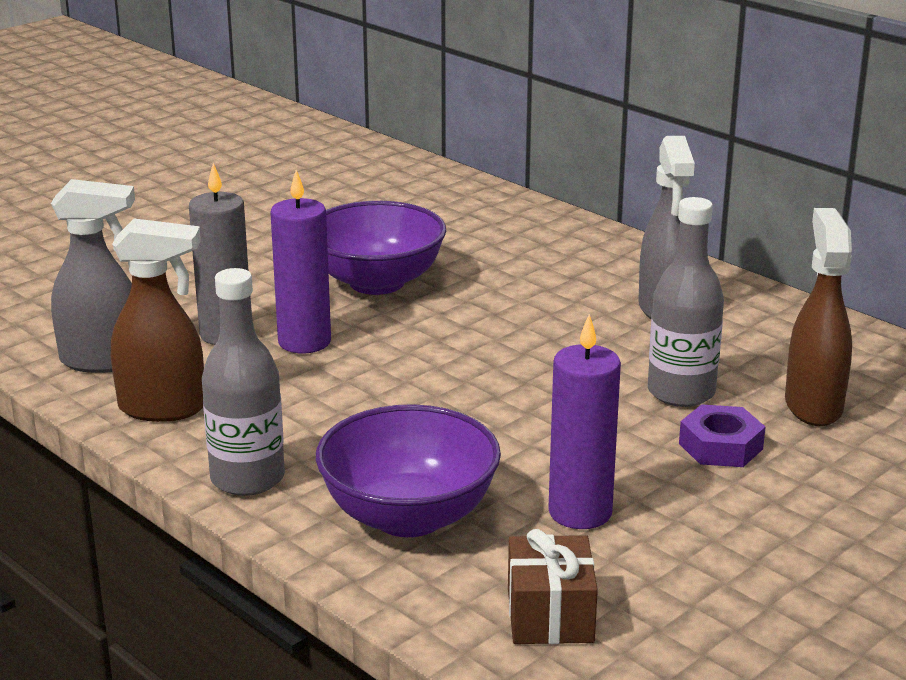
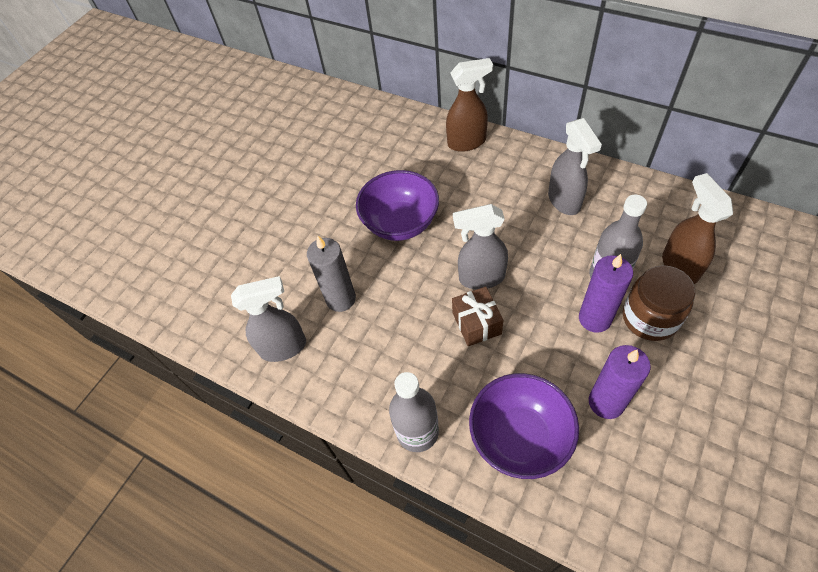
camera: 10 degrees left, 30 degrees up
brown spray bottle [111,219,204,422] -> brown spray bottle moved to [446,58,493,152]
purple candle [270,170,331,353] -> purple candle moved to [579,254,633,333]
brown gift [508,529,598,644] -> brown gift moved to [452,286,503,346]
purple nut [679,404,765,467] -> brown jar [623,265,696,341]
none -> grey spray bottle [453,204,508,289]

